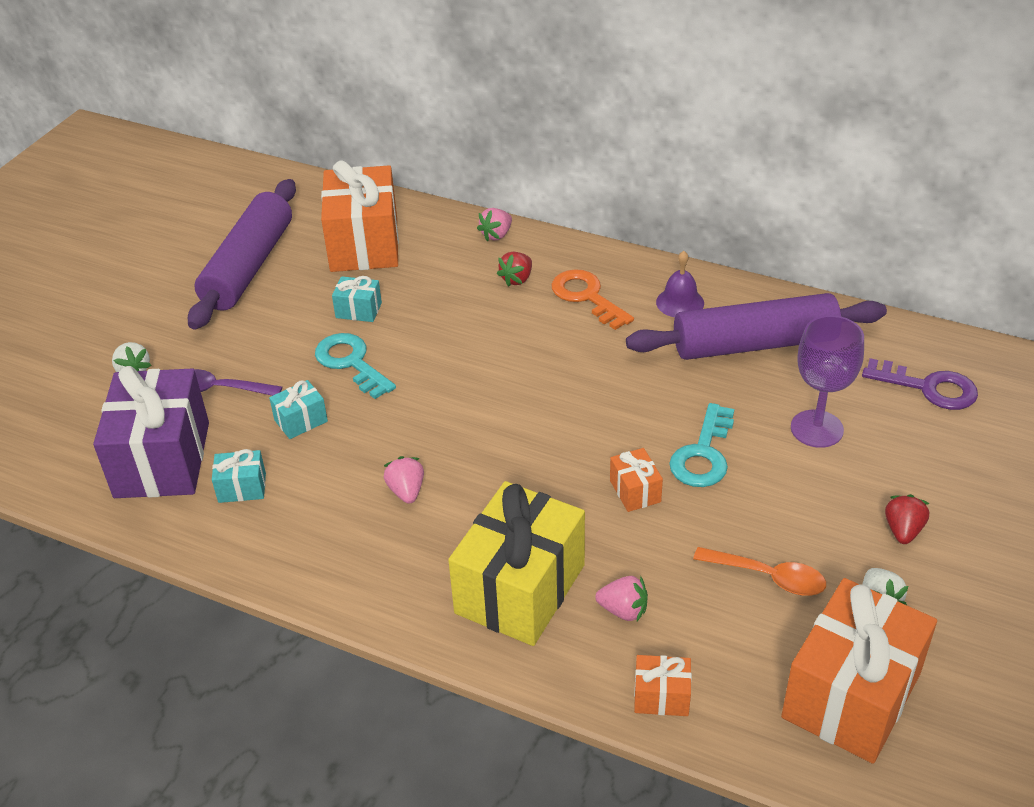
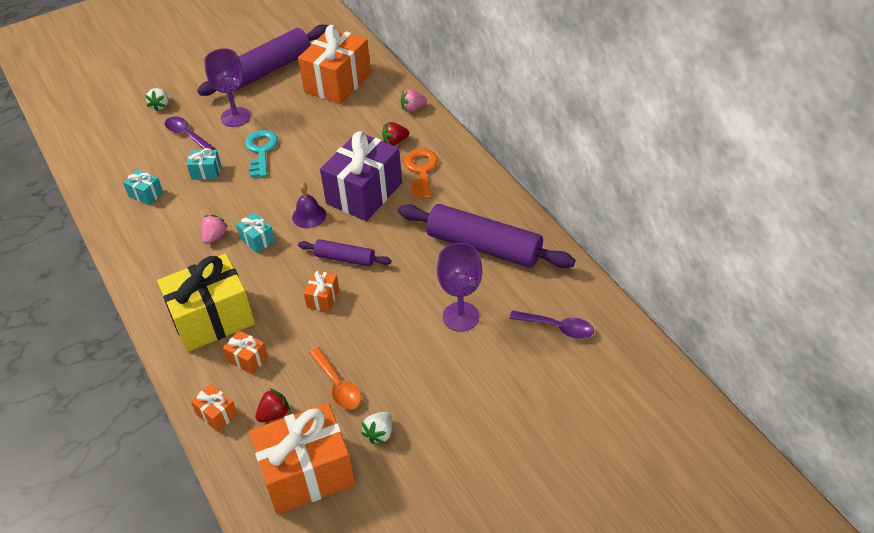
camera: 35 degrees right, 5 degrees up
purple gift [93,366,209,498] -> purple gift moved to [320,131,402,221]
turquoise gift [332,276,382,322] -> turquoise gift moved to [236,213,275,253]
pink strawberry [595,576,648,621] -> orange gift [223,330,268,375]
purple bell [656,251,704,317] -> purple bell moved to [292,182,326,228]
turquoise key [669,403,734,487] -> none
purple key [862,358,978,410] -> purple spoon [509,311,594,339]
red strawberry [885,494,930,544] -> red strawberry moved to [255,388,290,422]
none -> purple goblet [204,48,251,127]
none -> purple rolling pin [298,239,391,267]

